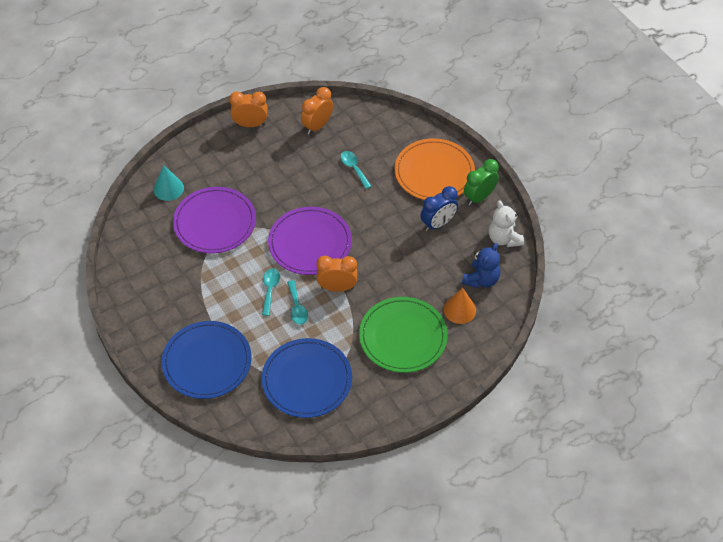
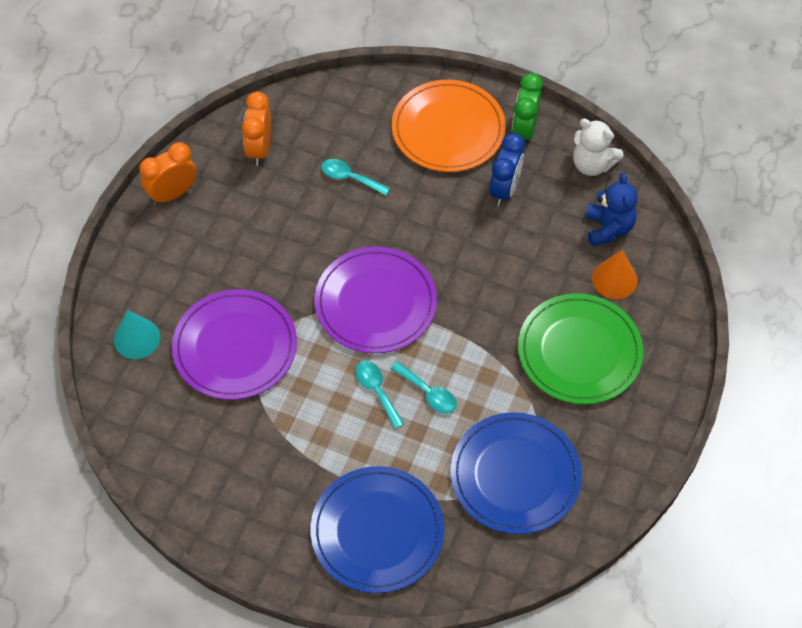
camera: 35 degrees left, 5 degrees up
orange clock [316,256,357,292] -> none

